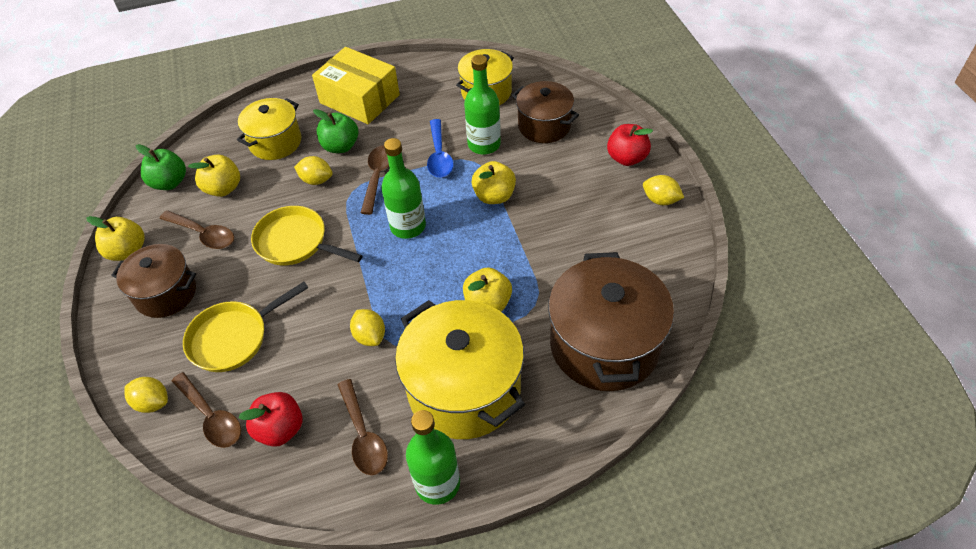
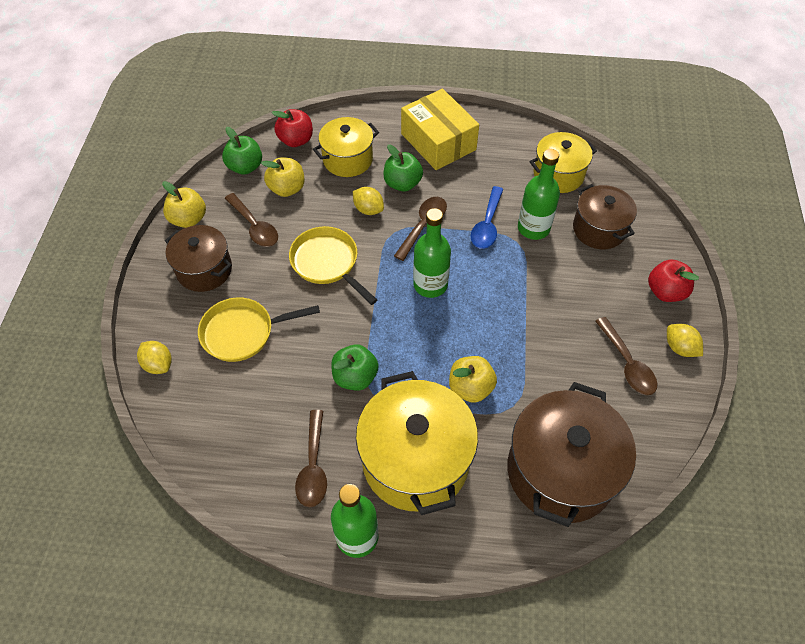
camera: 20 degrees right, 5 degrees up
brown spoon [171,372,241,448] -> brown spoon moved to [595,317,657,395]
red apple [239,392,303,447] -> red apple moved to [272,109,313,147]
yellow lemon [350,309,385,346] -> green apple [331,344,379,391]
yellow apple [472,161,516,204] -> none

